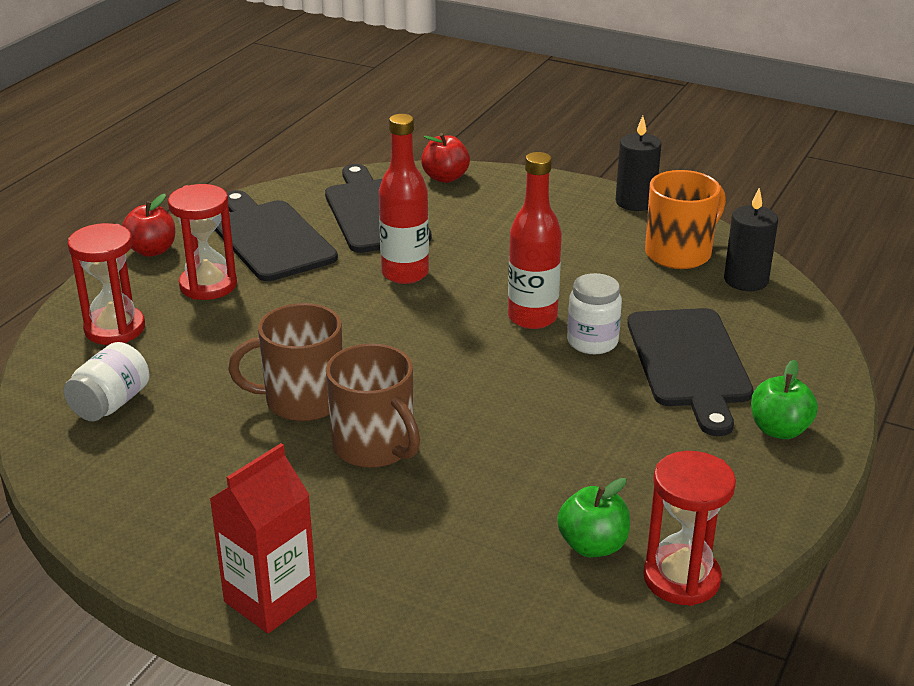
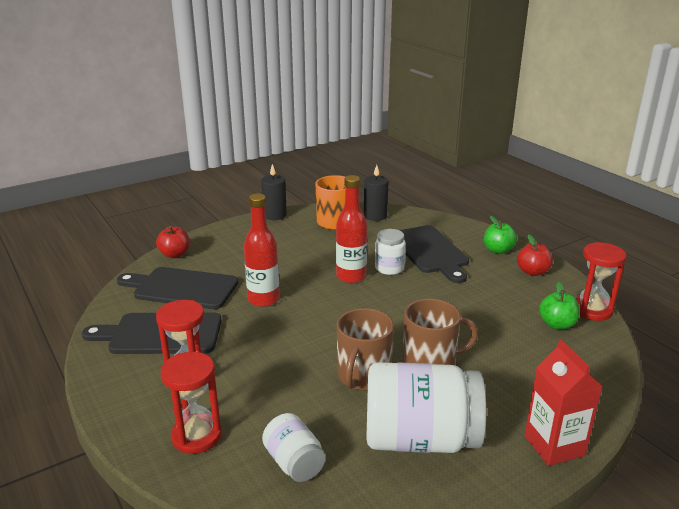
camera: 60 degrees left, 5 degrees down
red apple [122,194,175,257] -> red apple moved to [517,235,553,276]
black cutting board [627,308,754,436] -> black cutting board turned 45 degrees clockwise [399,225,469,283]
none -> white jar [366,362,486,453]

